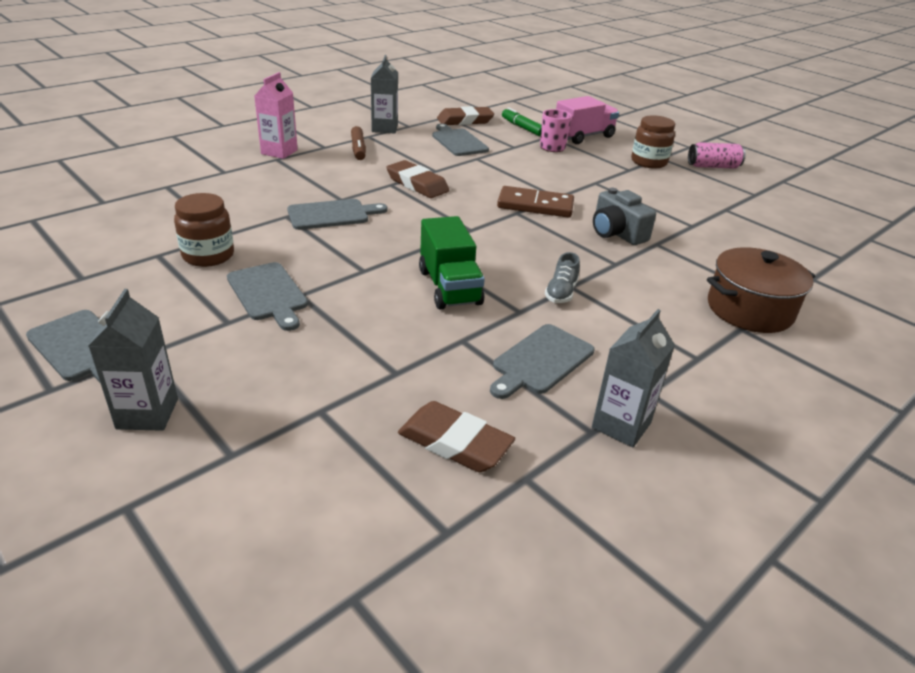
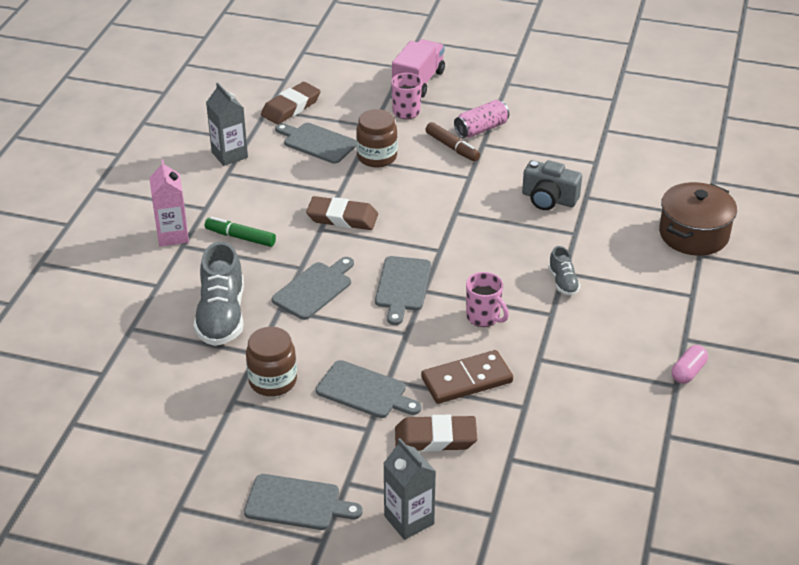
camera: 30 degrees left, 5 degrees up
brown marker [351,126,366,160] -> brown marker moved to [425,122,480,162]
brown eraser [398,401,515,472] -> brown eraser moved to [395,415,477,452]
green truck [419,216,485,309] -> pink mug [466,272,509,327]
grey cutting board [490,324,594,399] -> grey cutting board moved to [375,256,431,325]
brown domino [497,186,574,218] -> brown domino moved to [421,350,513,404]
green marker [502,107,542,137] -> green marker moved to [205,217,276,247]
grey carton [592,309,675,448] -> pink capsule [672,345,708,384]
brown jar [631,115,675,168] -> brown jar moved to [356,109,397,167]
pink can [688,142,745,169] -> pink can moved to [454,100,509,138]
none -> grey shoe [194,241,244,346]

